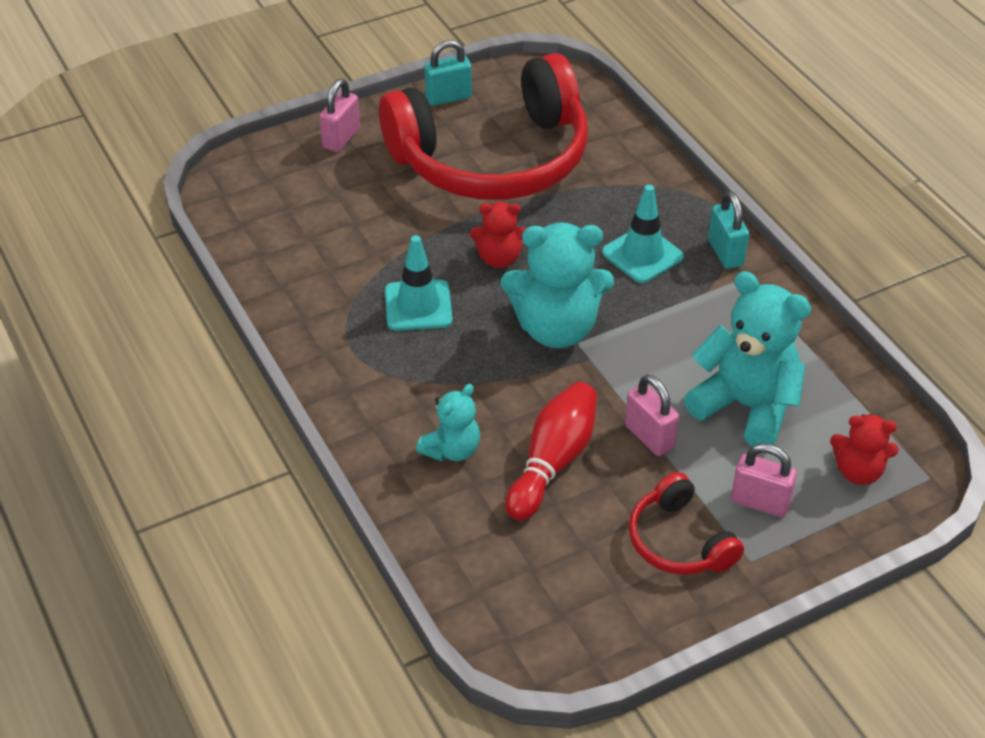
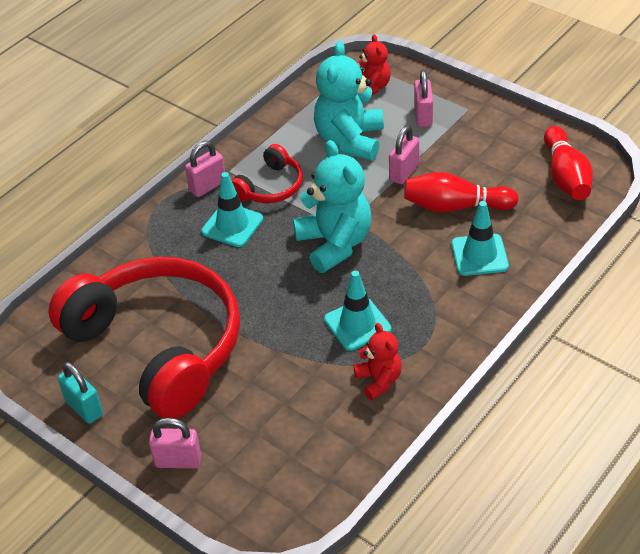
camera: 110 degrees left, 0 degrees up
turquoise teddy bear [416,384,480,461] -> turquoise traffic cone [452,201,509,276]
red teddy bear [470,202,527,268] -> red teddy bear moved to [354,323,402,400]
red headphones [629,472,744,575] -> red headphones moved to [232,144,303,203]
turquoise padlock [708,191,749,269] -> pink padlock [185,141,225,197]
none -> red bowling pin [544,126,593,200]

